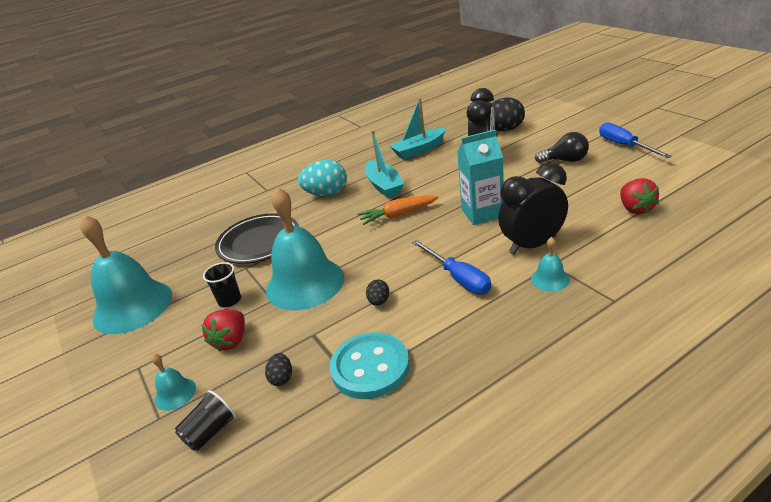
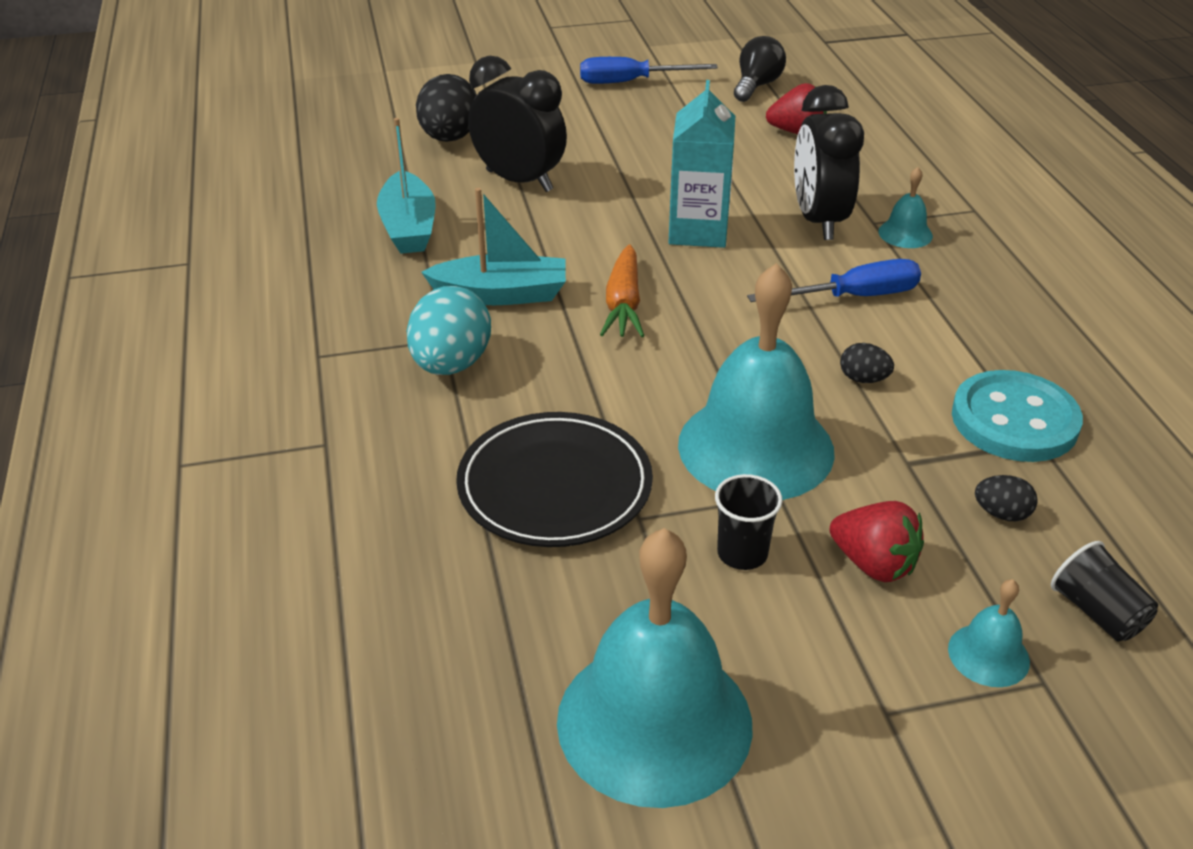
camera: 75 degrees left, 5 degrees up
black light bulb [535,132,589,163] -> black light bulb moved to [734,36,786,102]

